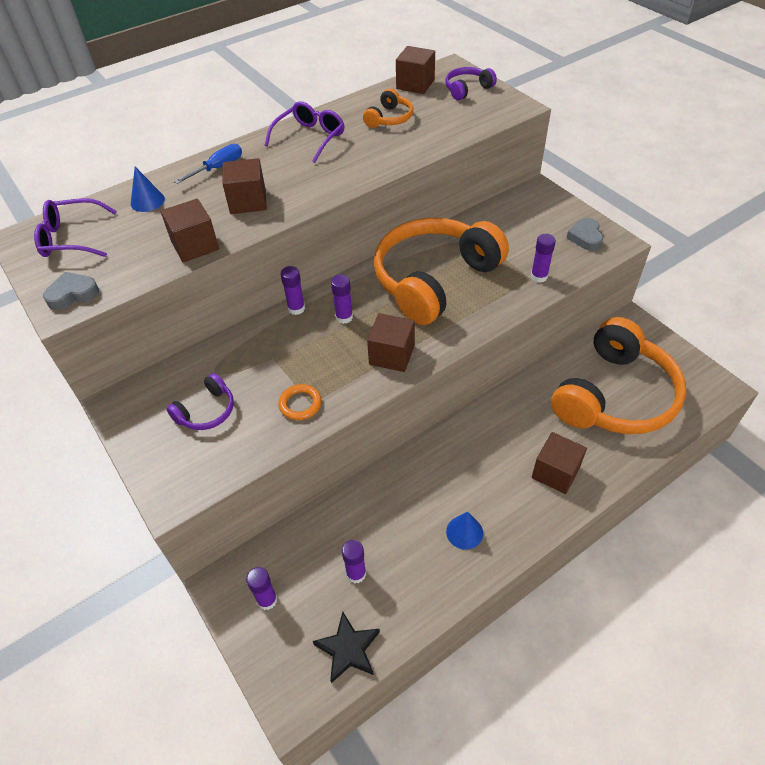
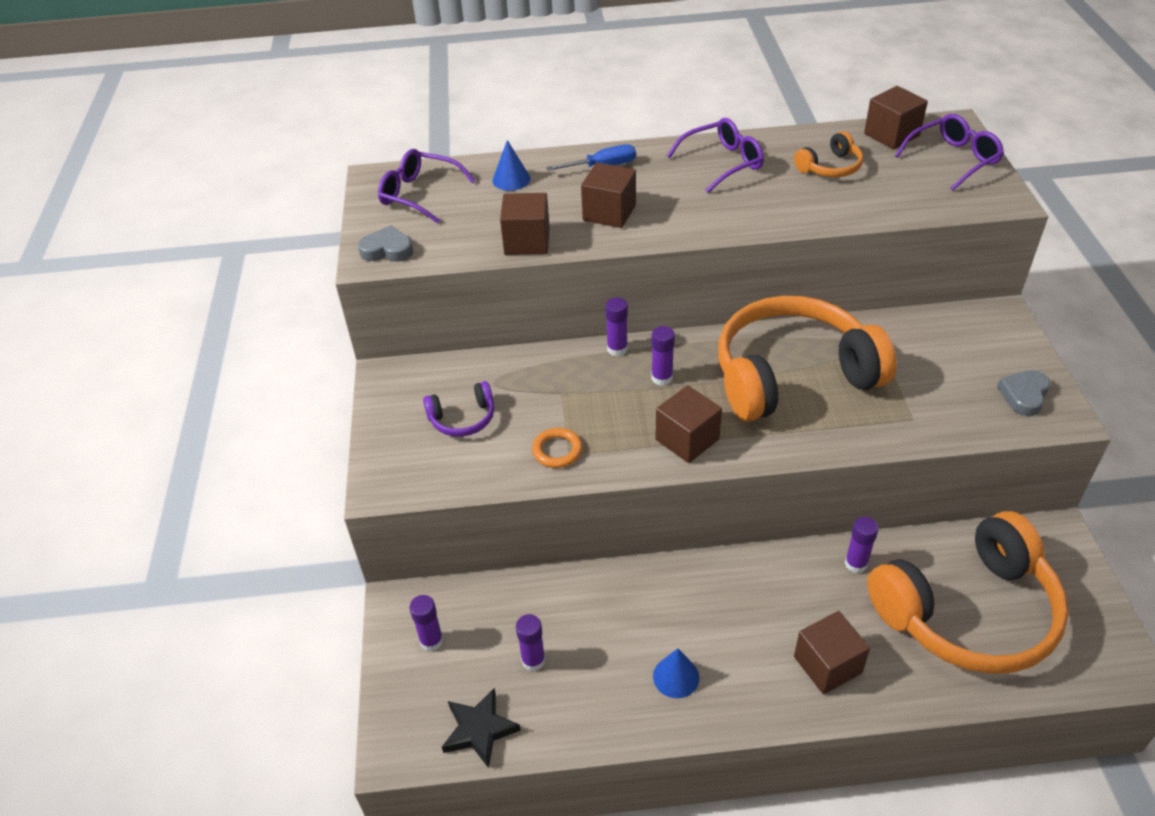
camera: 30 degrees right, 5 degrees down
purple headphones [446,67,497,100] -> purple glasses [895,114,1004,190]
purple glue stick [531,234,556,283] -> purple glue stick moved to [845,517,879,573]

